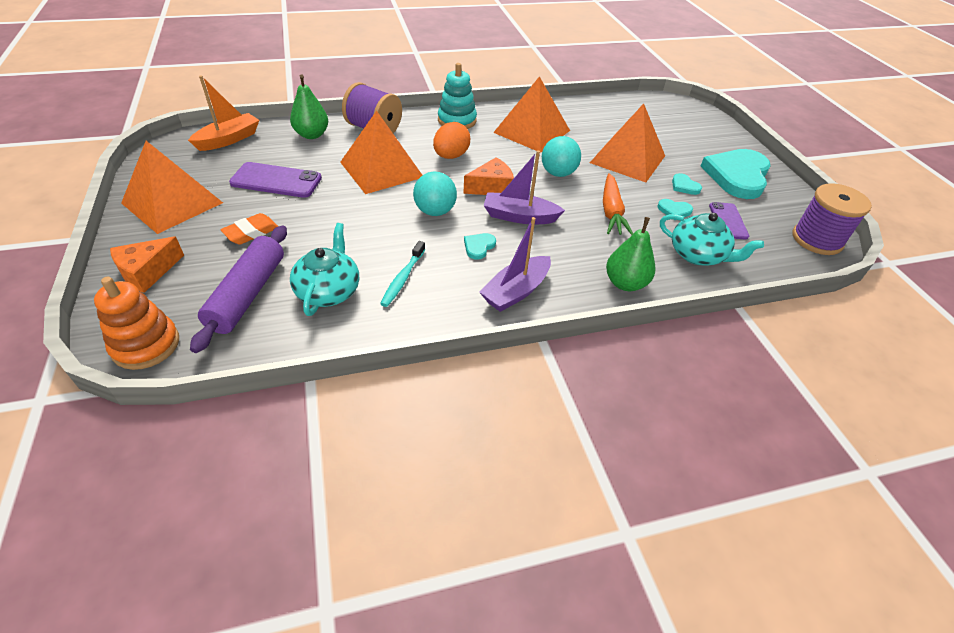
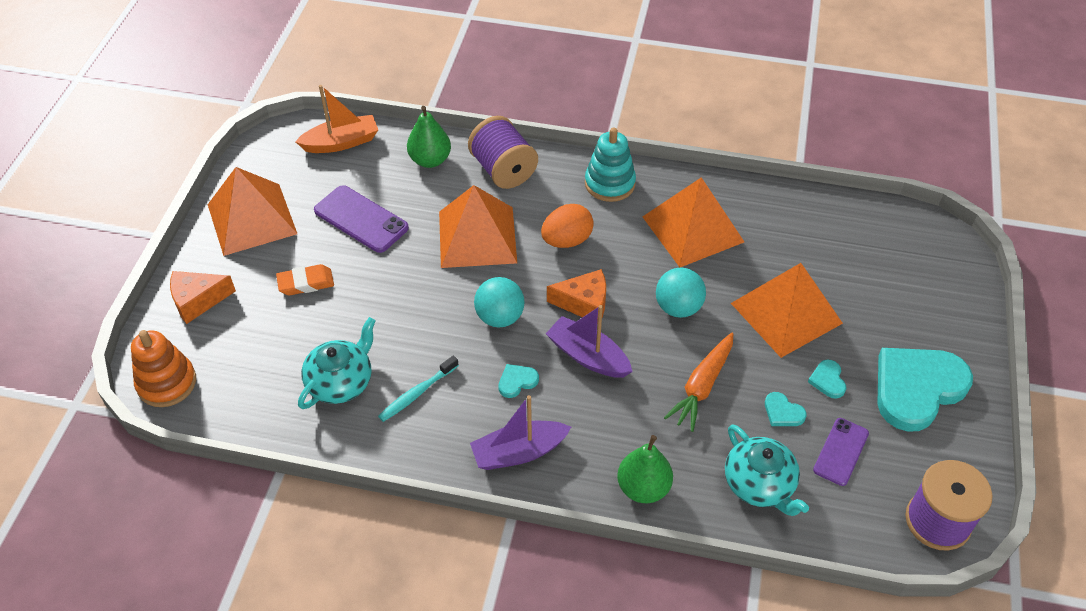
camera: 30 degrees right, 5 degrees up
purple rolling pin [190,226,287,353] -> none

